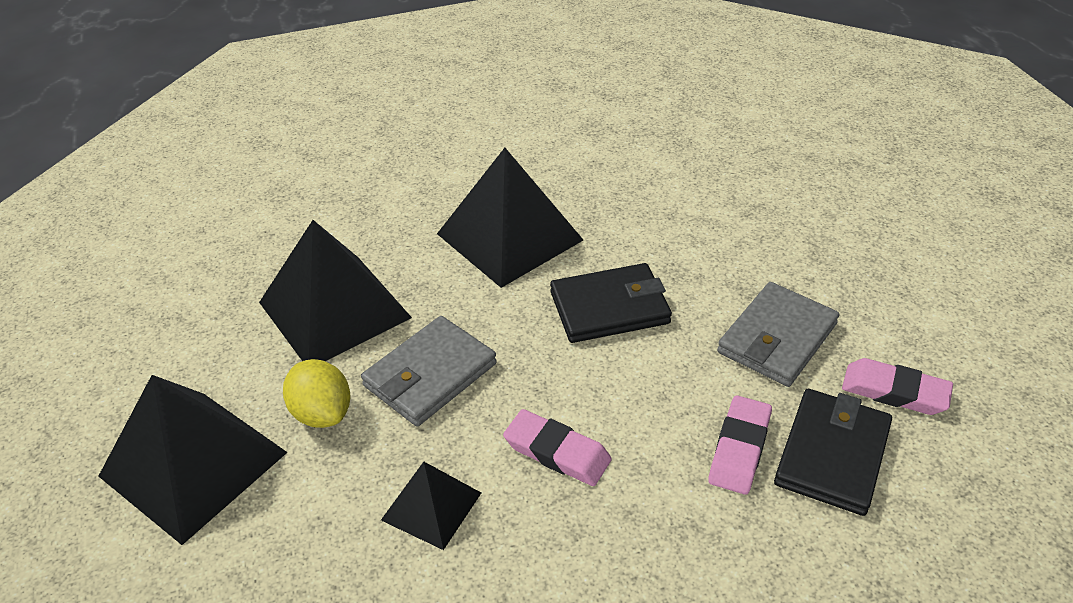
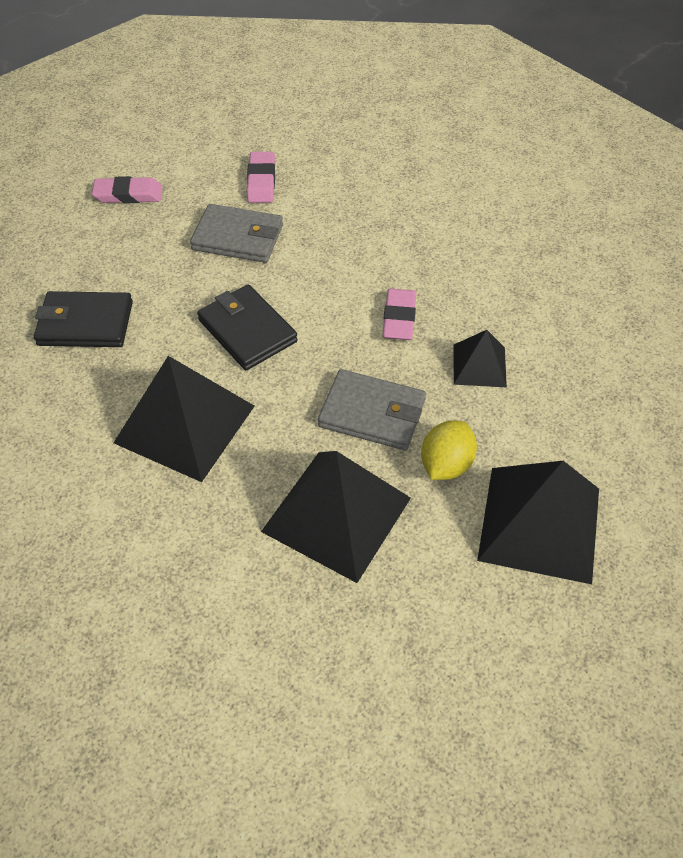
camera: 115 degrees left, 10 degrees up
pink eraser [708,395,772,495] -> pink eraser moved to [92,176,162,203]
black wallet [774,389,892,516] -> black wallet moved to [34,291,133,347]

